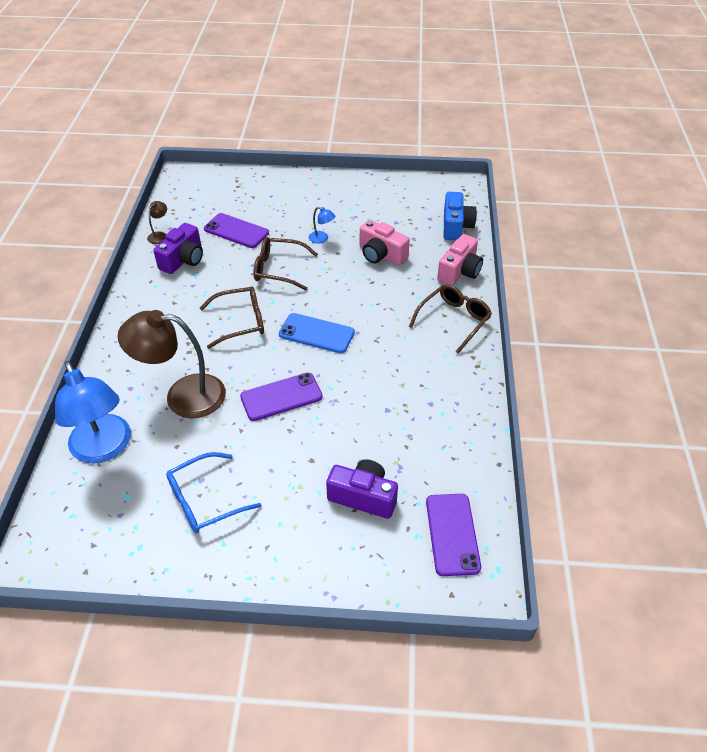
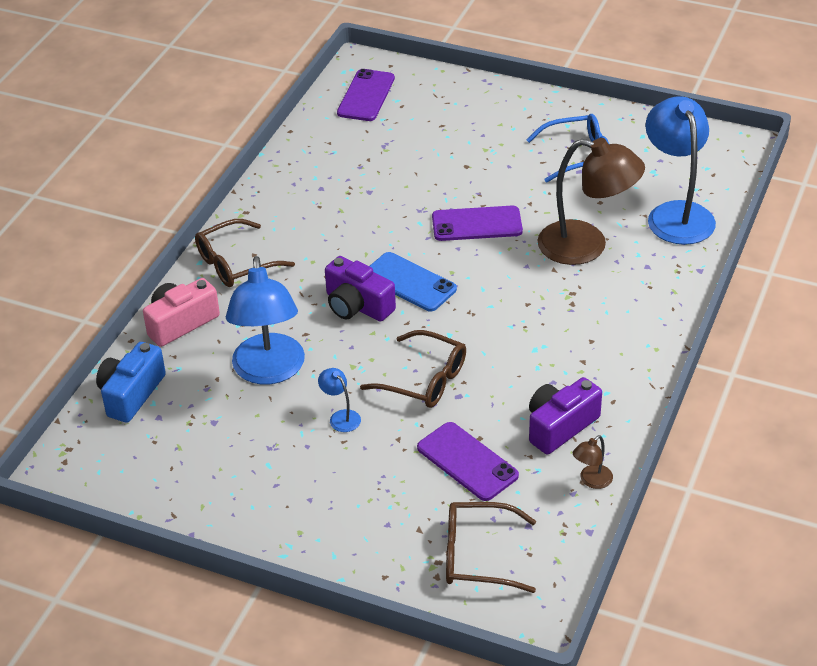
camera: 160 degrees left, 5 degrees down
brown glasses [200,286,264,349] -> brown glasses moved to [446,502,536,593]
purple camera [326,459,398,519] -> purple camera moved to [325,256,396,322]
pink camera [360,220,410,265] -> blue lamp [226,256,305,385]

